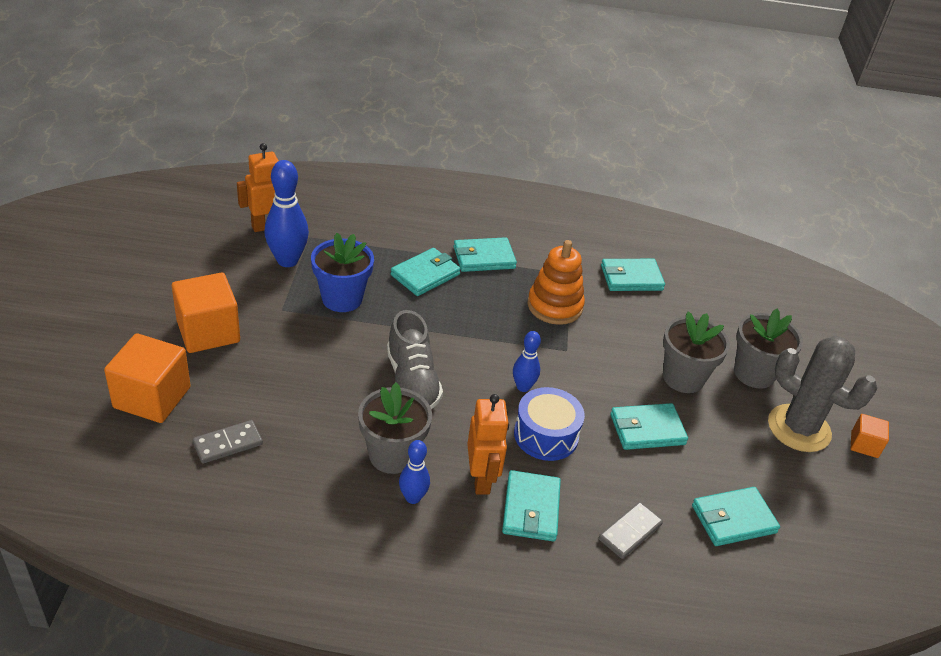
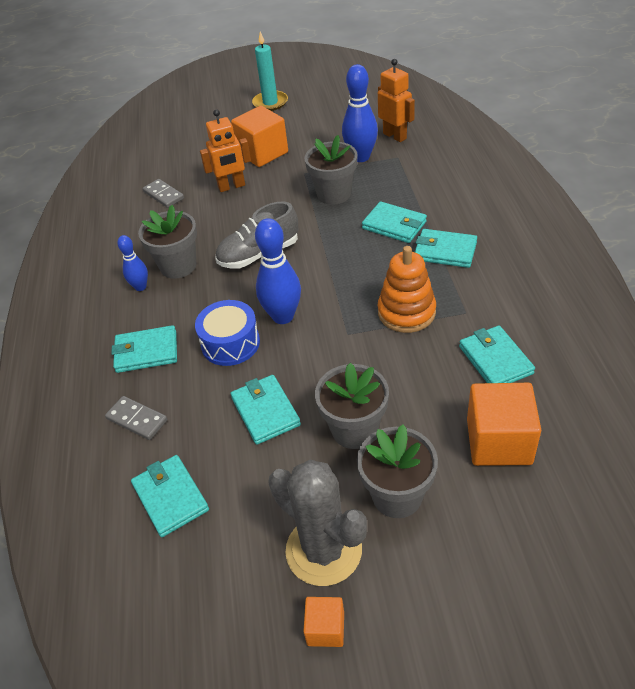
camera: 85 degrees right, 5 degrees up
orange cube [104,333,191,423] -> orange cube moved to [467,383,541,466]
blue flower pot [311,233,374,312] -> grey flower pot [304,135,358,205]
turquoise wallet [454,237,517,272] -> turquoise wallet turned 45 degrees counterclockwise [415,229,477,268]
orange robot [467,394,509,495] -> orange robot moved to [200,109,251,192]
blue bowling pin [513,331,541,392] -> blue bowling pin [255,218,301,324], size x1.74
grey cactus [768,336,877,452] -> grey cactus turned 75 degrees counterclockwise [268,460,367,586]
none -> turquoise candle [252,32,288,111]

